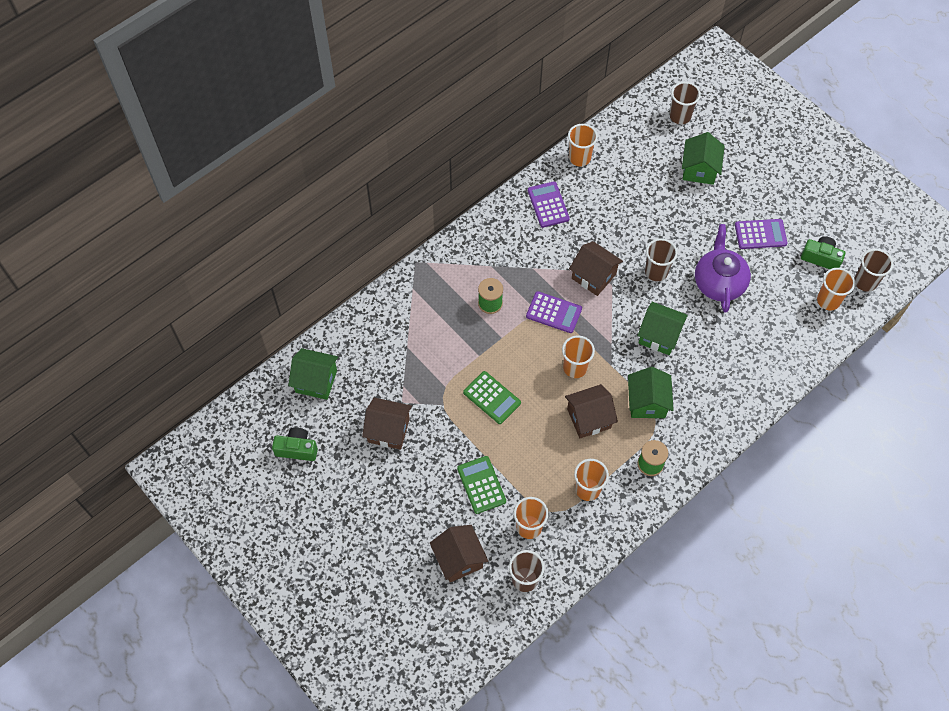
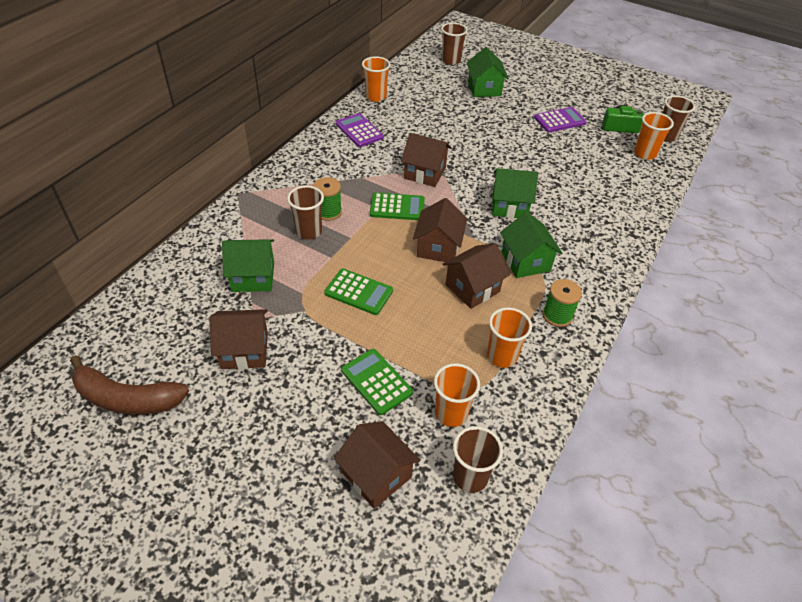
camera: 20 degrees left, 15 degrees down
green camera [272,427,318,461] -> brown banana [70,355,189,414]
green house [288,348,338,400] -> green house moved to [222,239,274,292]
purple calculator [526,291,582,333] -> green calculator [370,192,425,220]
orange cup [562,335,595,378] -> brown house [413,198,467,262]
brown cup [645,238,678,281] -> brown cup moved to [287,186,324,240]
purple teapot [695,224,751,313] -> none

